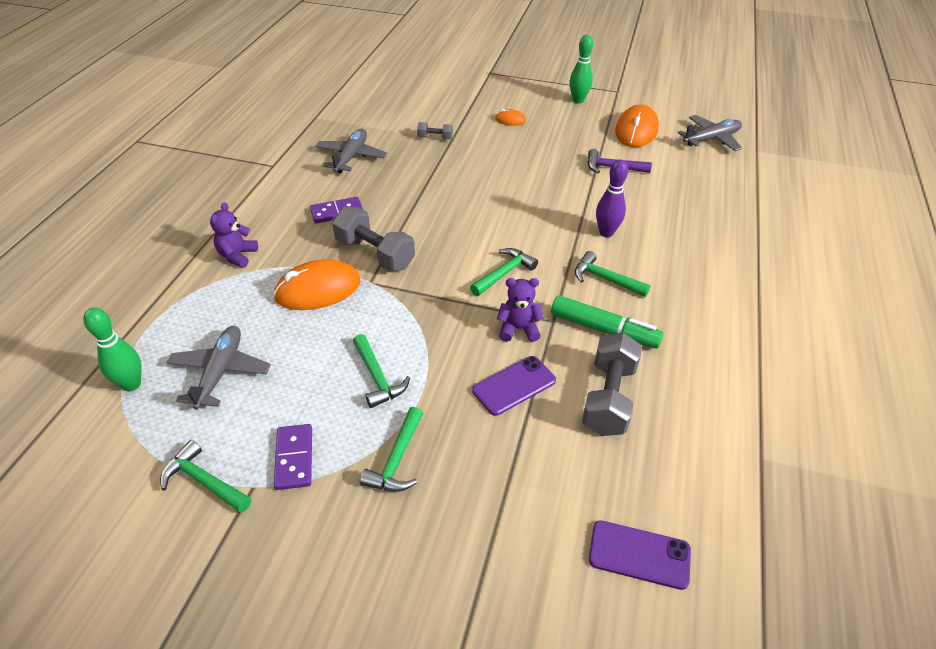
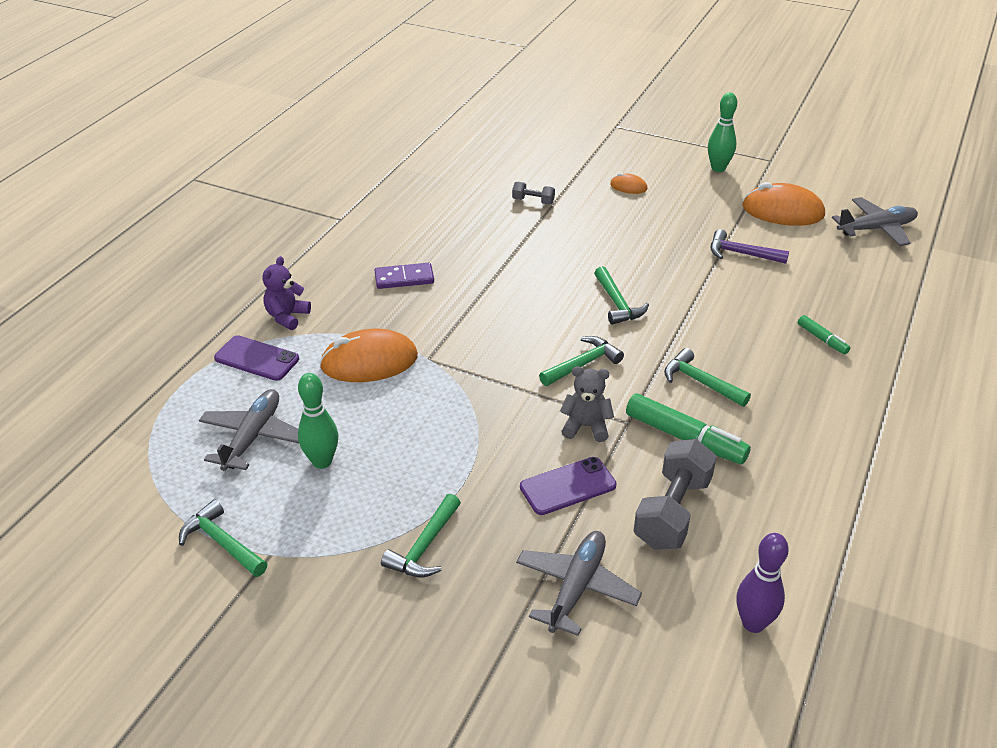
camera: 10 degrees right, 5 degrees down
green bowling pin [83,307,142,391] -> green bowling pin moved to [298,373,338,469]
purple domino [274,424,312,490] -> none
grey plane [315,129,387,173] -> grey plane moved to [516,531,642,636]
grey dumbbell [332,207,415,271] -> none
green hammer [353,334,410,408] -> green hammer moved to [594,266,649,325]
purple teddy bear [497,278,544,342] -> grey teddy bear [560,366,614,442]
purple phone [589,520,691,590] -> purple phone moved to [214,335,299,381]
purple bowling pin [596,159,628,237] -> purple bowling pin moved to [737,533,789,633]
orange mouse [615,105,659,147] -> orange mouse turned 75 degrees clockwise [742,182,825,226]
none -> green marker [798,315,850,354]

